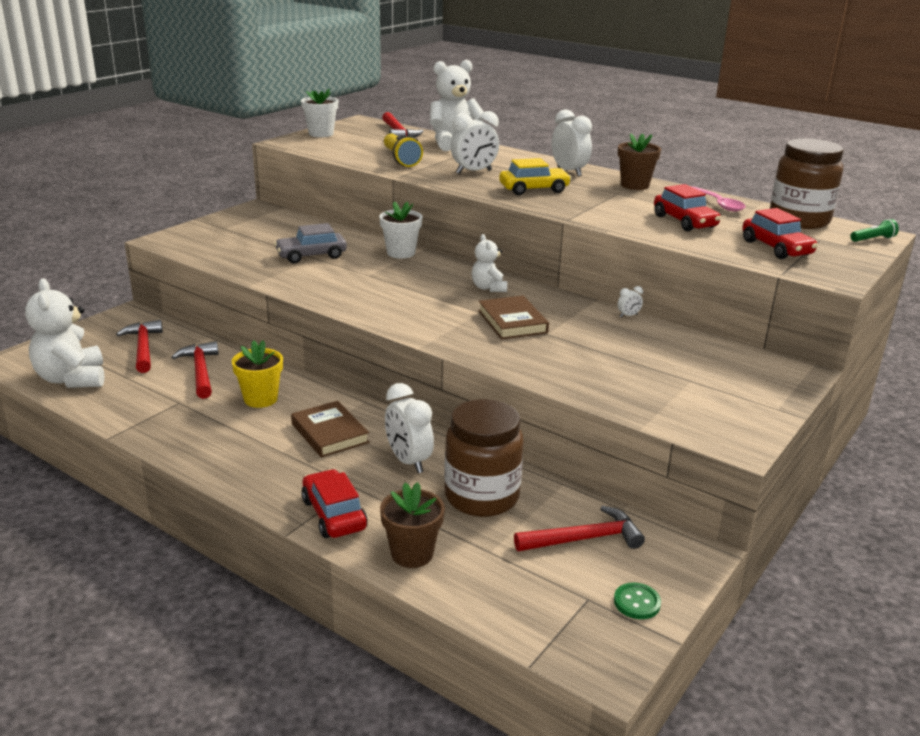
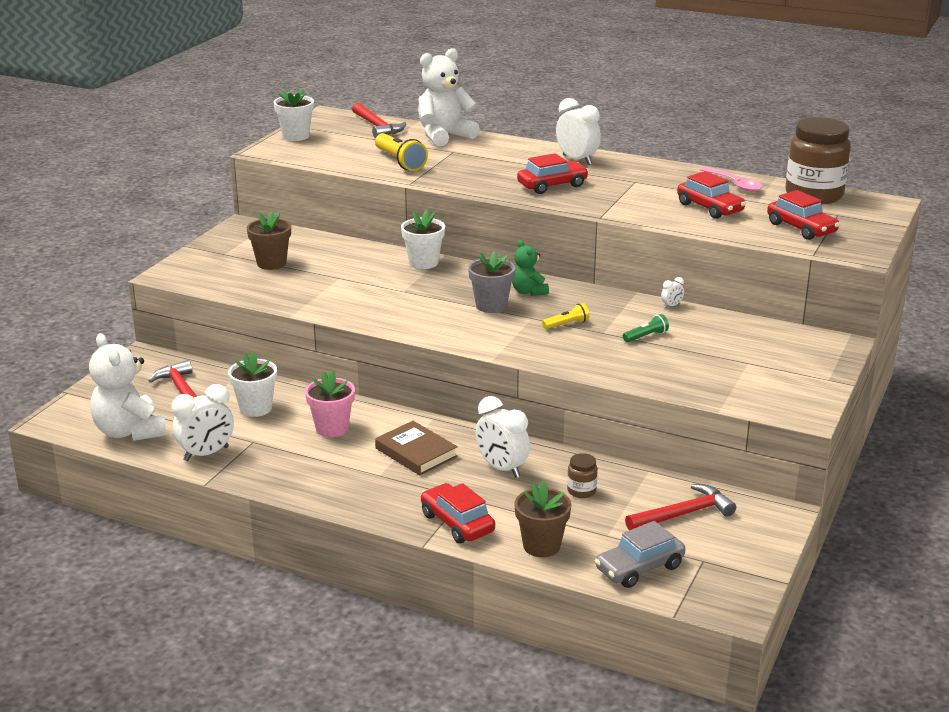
camera: 10 degrees left, 0 degrees up
red hammer [171,341,219,399] -> white flower pot [228,351,277,417]
yellow flower pot [232,340,283,408] -> pink flower pot [305,370,355,437]
grey car [274,223,347,263] -> grey car moved to [595,521,686,588]
brown jar [444,399,524,517] -> brown jar [567,453,598,498], size x0.43
white clock [450,111,499,174] -> white clock moved to [172,384,234,461]
white teddy bear [472,234,507,292] -> green teddy bear [512,240,549,296]
brown book [478,296,549,339] -> yellow flashlight [542,303,589,329]
yellow car [499,158,571,195] -> red car [517,153,589,194]
green button [614,582,661,619] -> none
brown flower pot [618,133,661,190] -> brown flower pot moved to [247,211,291,270]
green flashlight [850,219,899,242] -> green flashlight moved to [623,314,669,342]
none -> grey flower pot [468,251,515,313]

